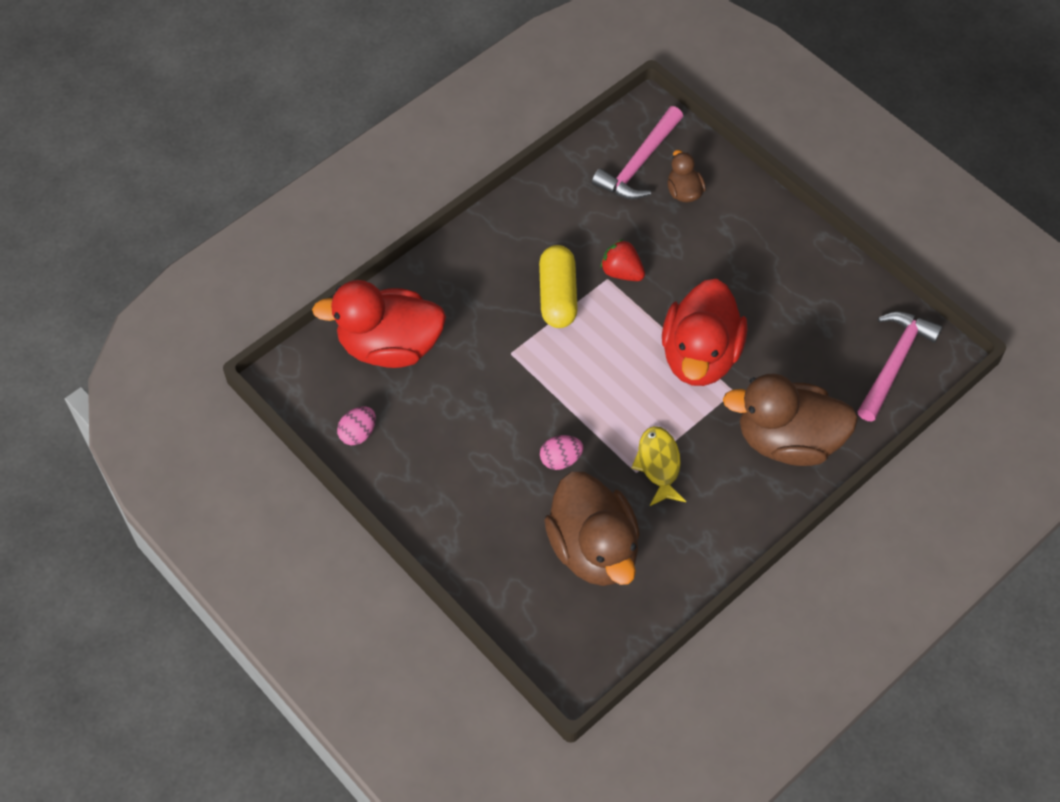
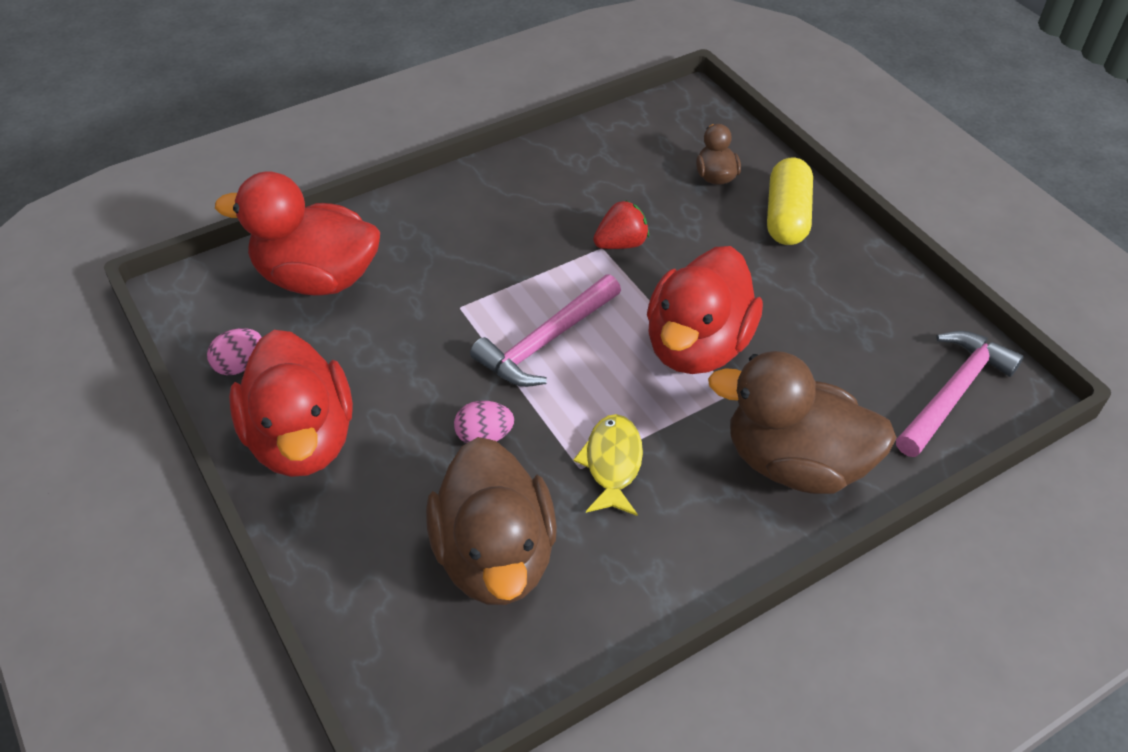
camera: 10 degrees right, 10 degrees down
yellow capsule [539,245,578,328] -> yellow capsule moved to [767,158,813,245]
pink hammer [592,106,683,200] -> pink hammer moved to [470,274,621,387]
red strawberry [601,239,645,281] -> red strawberry turned 105 degrees clockwise [593,200,649,249]
none -> red duck [229,330,353,477]

